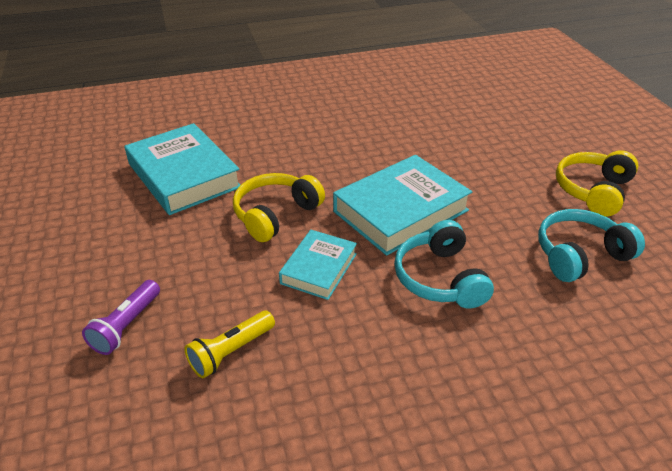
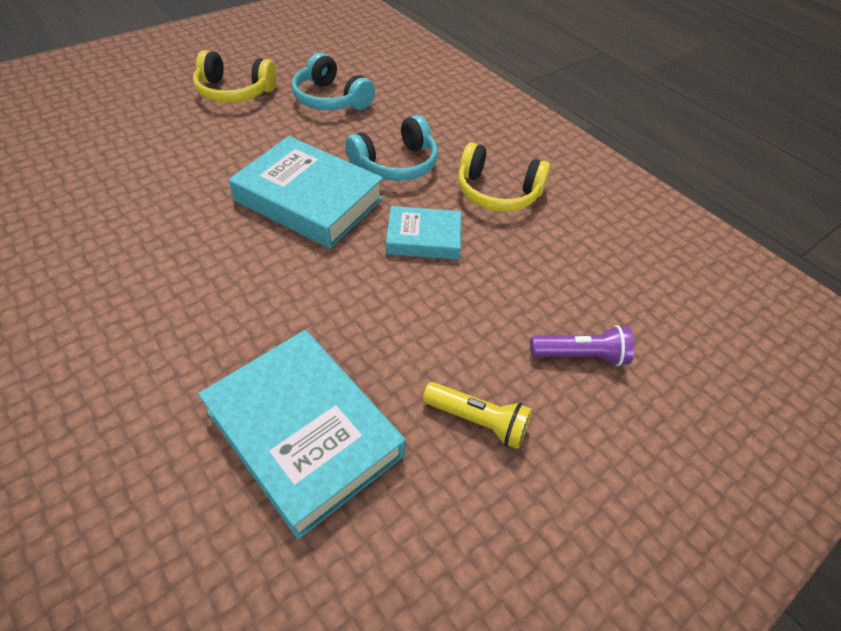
camera: 115 degrees left, 10 degrees up
turquoise book [125,123,240,215] -> turquoise book turned 75 degrees counterclockwise [198,330,406,539]
yellow flashlight [184,311,275,378] -> yellow flashlight moved to [423,382,532,449]
yellow headphones [233,173,325,242] -> yellow headphones moved to [458,142,550,212]

